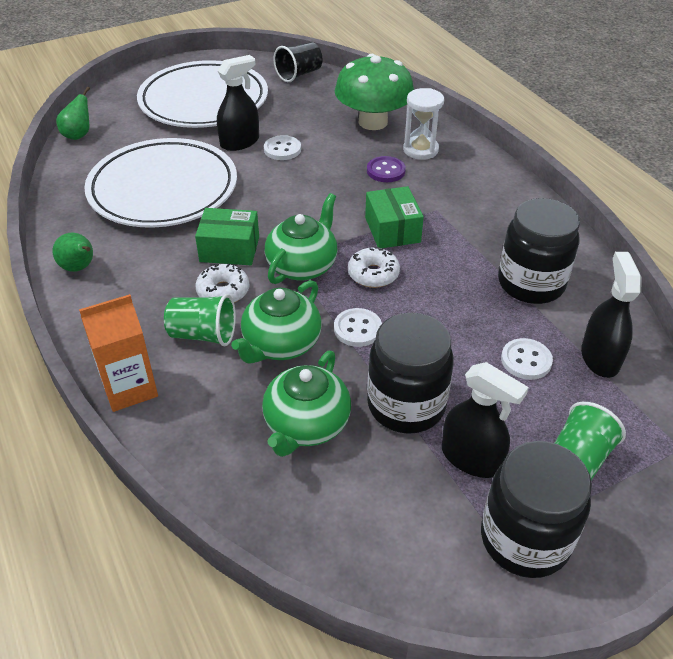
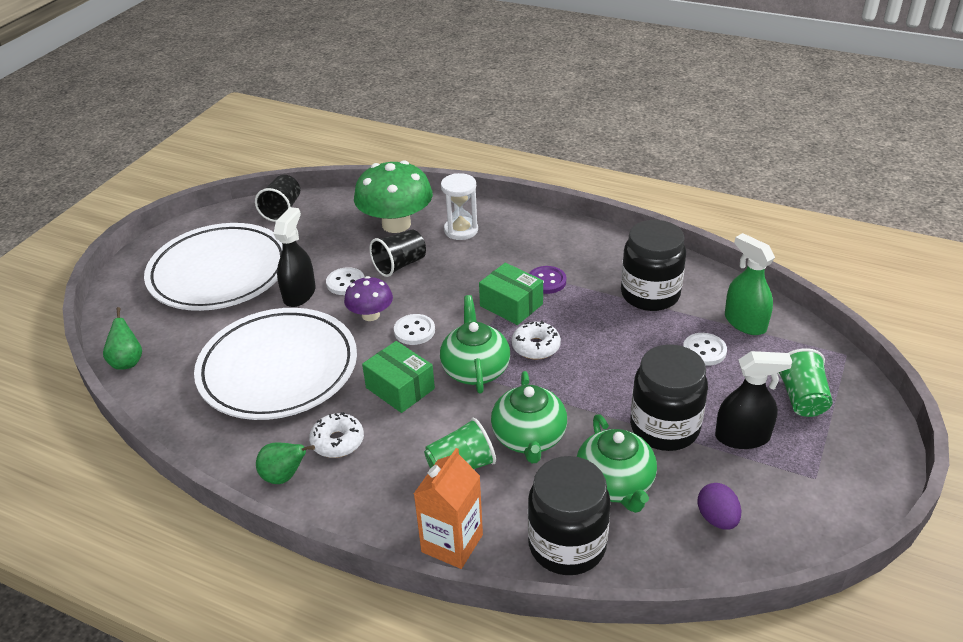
camera: 35 degrees left, 5 degrees down
green box [195,208,259,265] -> green box turned 75 degrees clockwise [362,341,435,413]
white donut [195,264,250,303] -> white donut moved to [309,412,364,458]
white button [334,308,382,347] -> white button moved to [394,314,435,345]
purple button [367,156,406,182] -> purple button moved to [529,266,566,294]
black jar [481,441,592,578] -> black jar moved to [528,456,611,575]
black spray bottle [581,252,642,378] -> green spray bottle [725,233,775,335]
none -> purple mushroom [344,276,393,321]
none -> black cup [370,229,426,277]
none -> purple egg [698,483,741,530]

